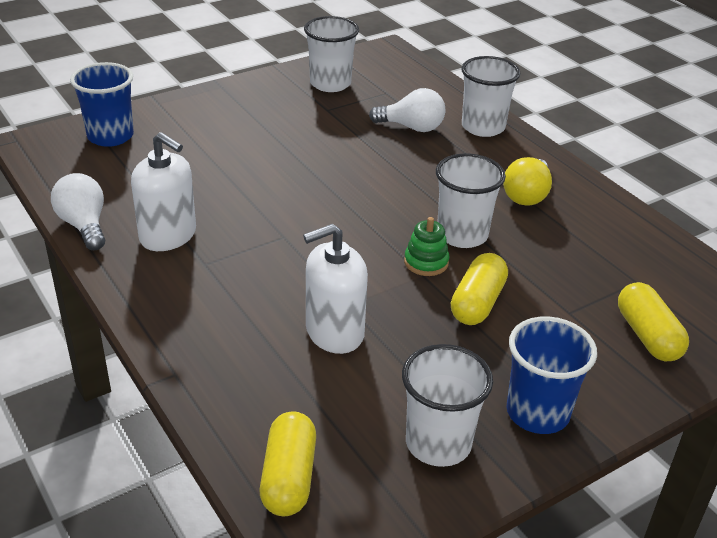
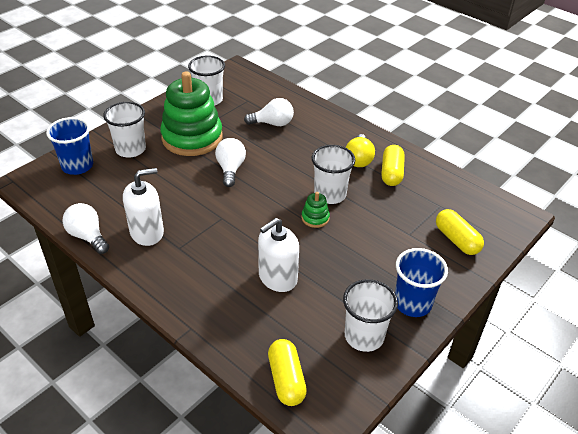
camera: 15 degrees left, 5 degrees up
white soap dispenser [131,132,196,251] -> white soap dispenser turned 45 degrees counterclockwise [123,168,164,246]
yellow capsule [451,253,508,325] -> yellow capsule moved to [381,145,405,186]
white cup [461,56,521,137] -> white cup moved to [103,102,146,158]
none -> green stacking toy [160,71,223,156]
none -> white light bulb [215,138,246,187]

